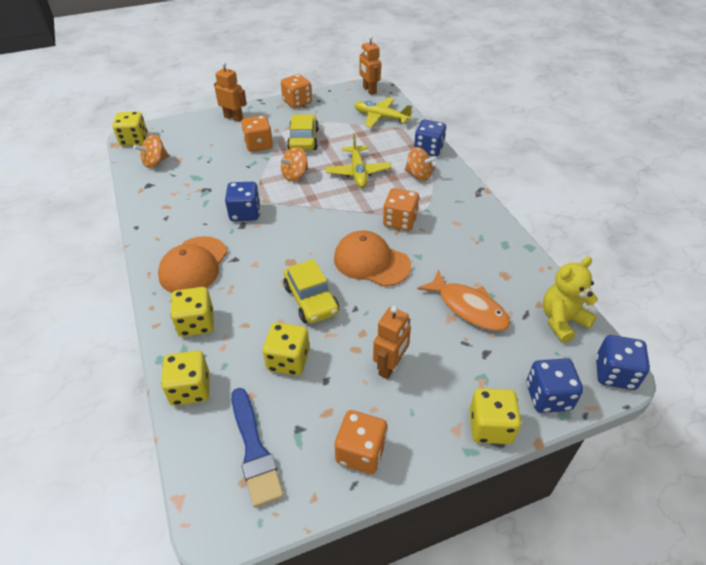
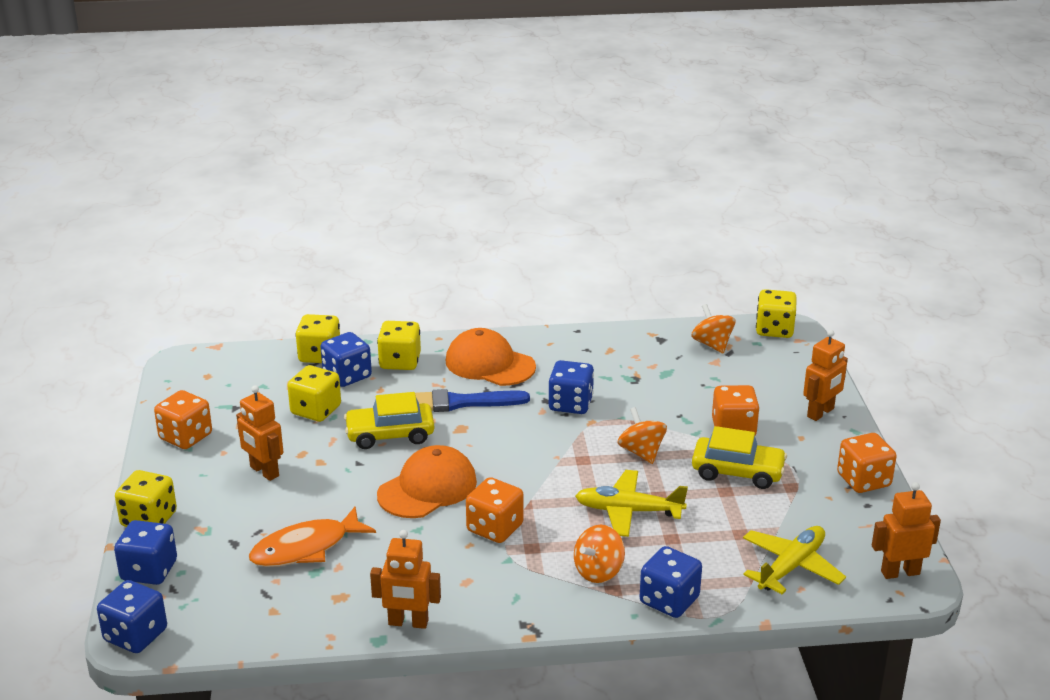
camera: 105 degrees right, 15 degrees down
blue brush [231,388,284,507] -> blue brush moved to [415,389,530,412]
yellow teddy bear [543,257,598,343] -> none
none -> blue dice [320,332,372,387]
none -> orange robot [370,530,441,629]

